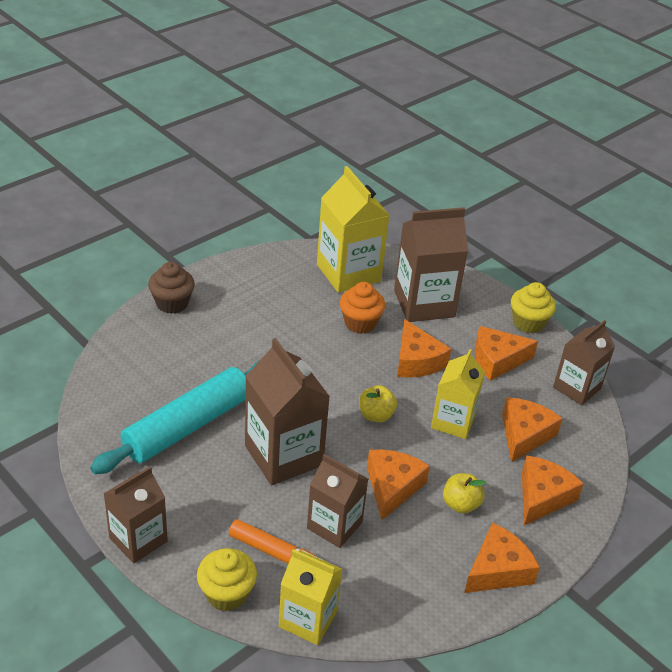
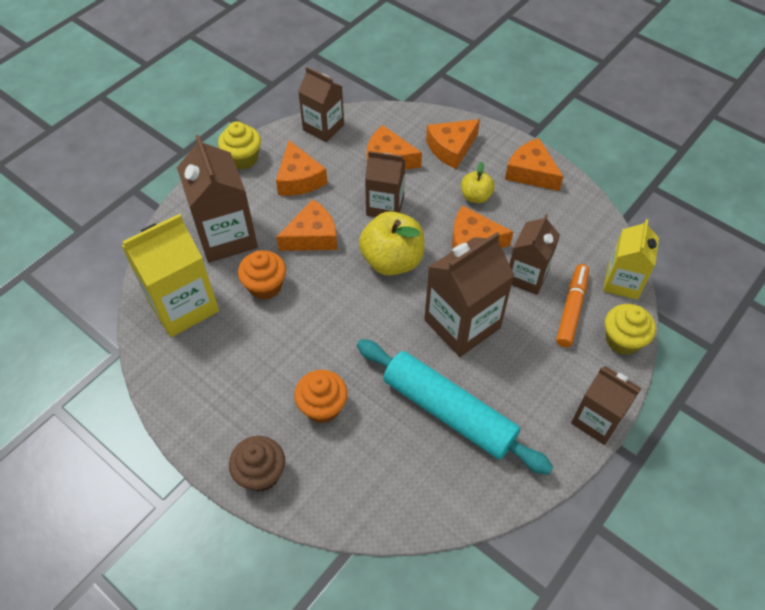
camera: 95 degrees left, 15 degrees up
yellow apple [359,385,397,422] -> yellow apple [359,211,424,276], size x1.83
yellow carton [431,349,485,439] -> brown carton [365,151,406,217]
orange cheese [522,455,584,525] -> orange cheese turned 60 degrees counterclockwise [426,119,480,169]
none -> orange cupcake [294,370,348,423]

